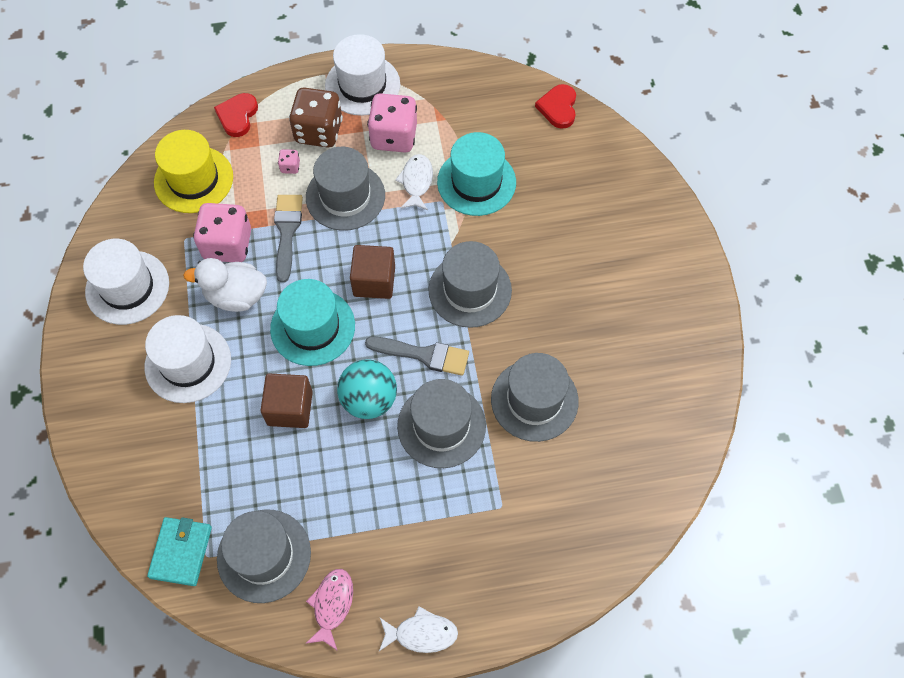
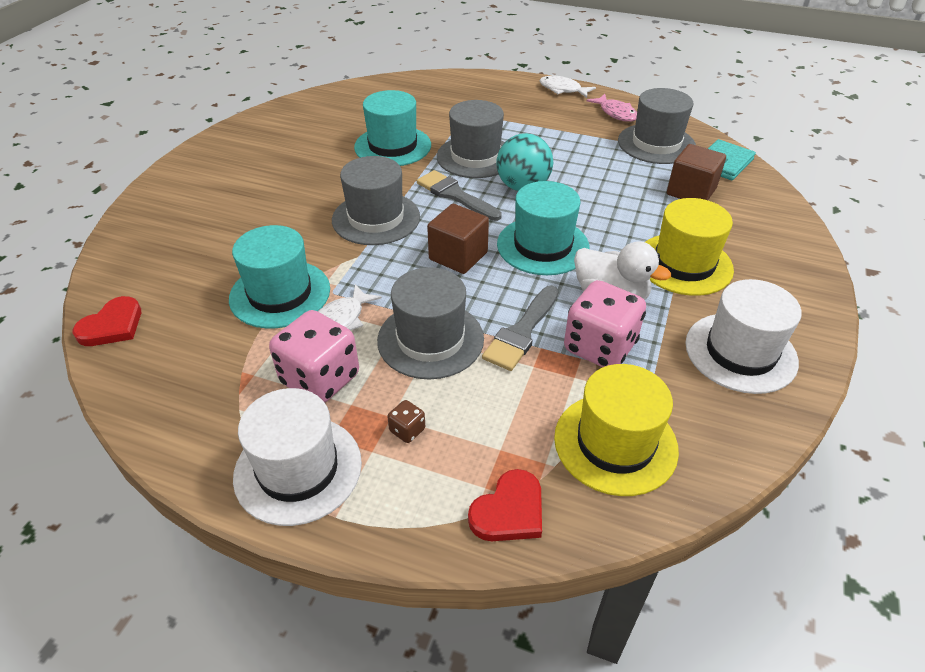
camera: 150 degrees left, 20 degrees down
white hat [145,315,231,403] -> yellow hat [645,198,734,296]
brown cube [260,373,313,428] -> brown cube moved to [667,144,726,200]
pink dice [278,149,300,174] -> none
brown dice [289,88,343,148] -> brown dice [387,400,425,443], size x0.43
pink fish [305,569,353,650] -> pink fish turned 75 degrees counterclockwise [587,94,637,122]
grey hat [491,353,579,442] -> turquoise hat [354,90,431,166]

